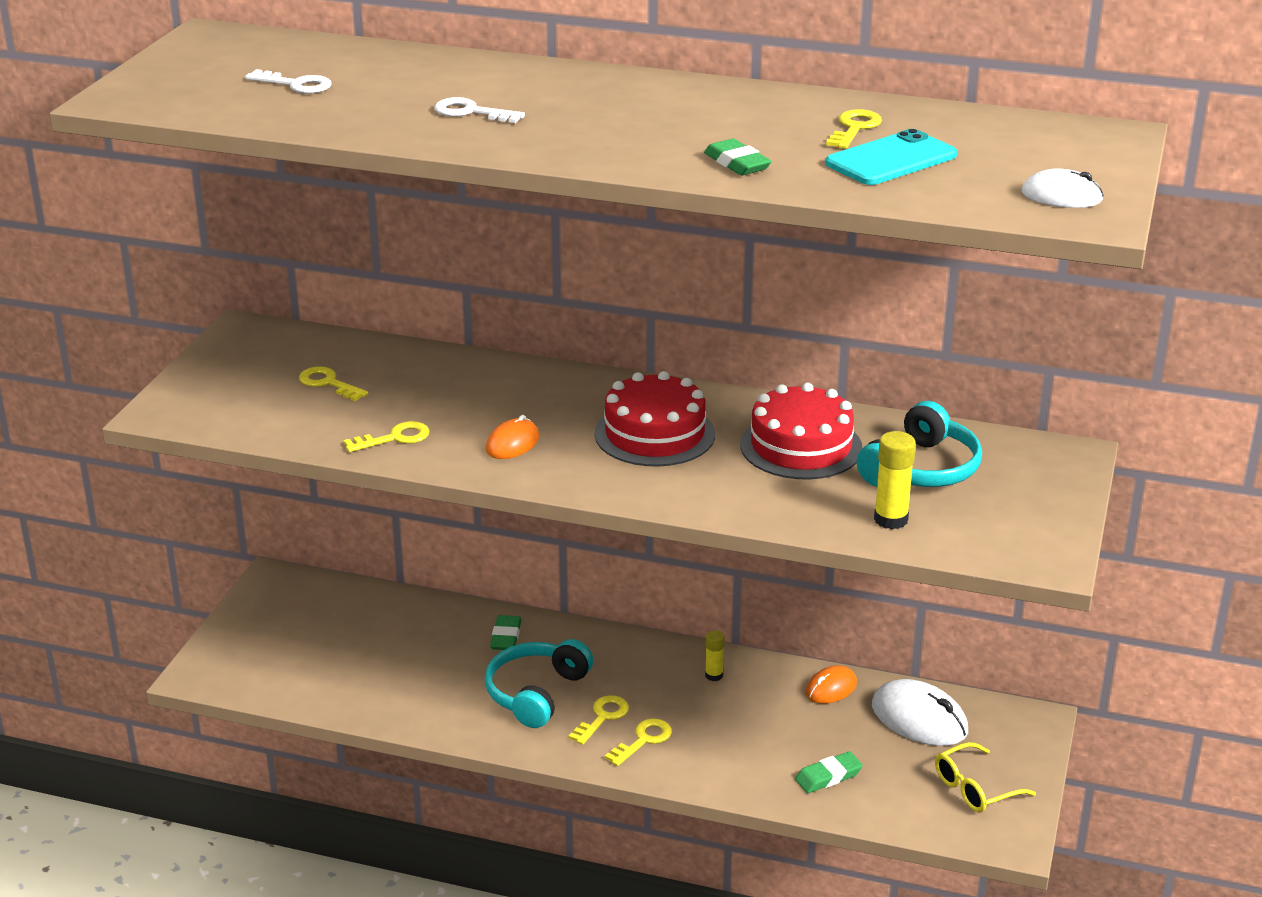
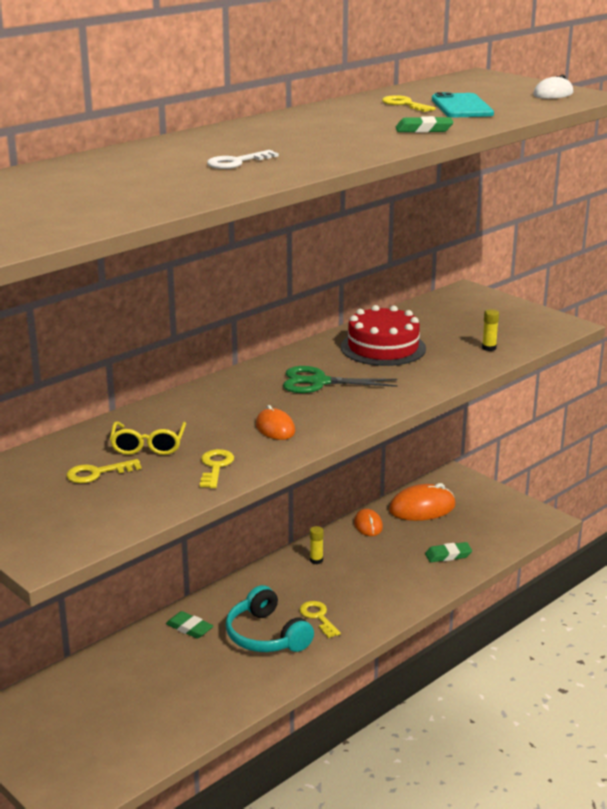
camera: 60 degrees left, 5 degrees down
white key [245,69,332,93] -> none
red cake [595,371,715,466] -> green scissors [283,366,397,393]
yellow key [605,719,672,766] -> none
green eraser [795,751,863,793] -> green eraser turned 75 degrees clockwise [425,542,472,562]
turquoise headphones [857,401,982,487] -> none
white mouse [872,679,968,746] -> orange mouse [389,483,456,521]
yellow glue stick [874,431,916,529] -> yellow glue stick [482,309,499,351], size x0.63
yellow glasses [935,742,1036,812] -> yellow glasses moved to [110,421,186,455]

